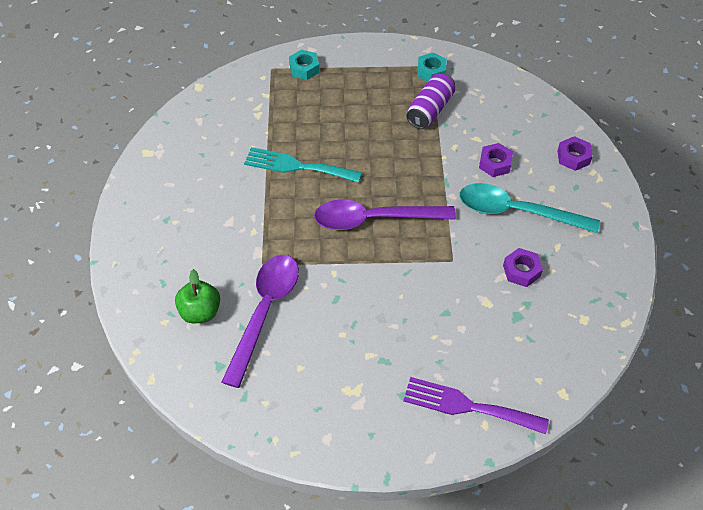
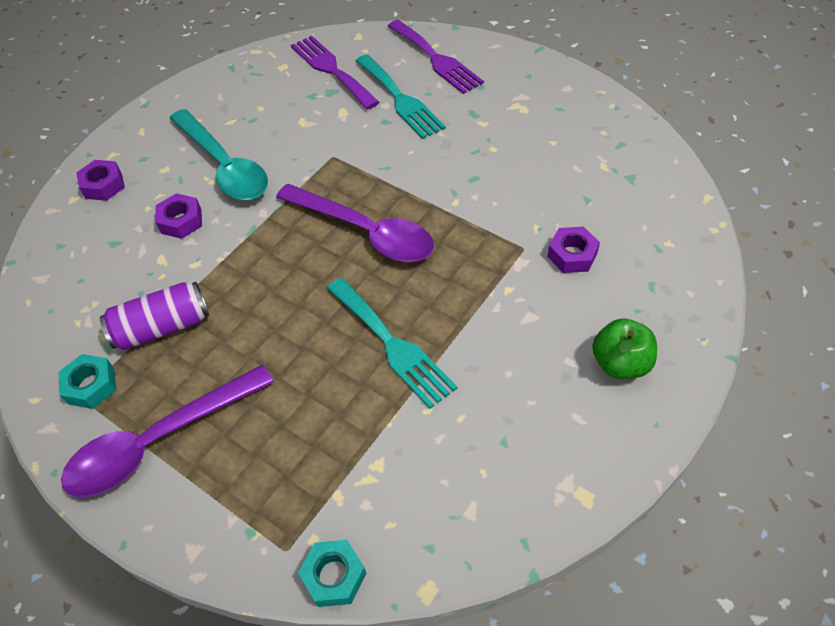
camera: 140 degrees left, 0 degrees up
green apple [175,269,220,323] -> green apple moved to [592,318,657,379]
purple spoon [222,255,299,388] -> purple spoon moved to [61,365,274,497]
turquoise nut [289,50,320,80] -> turquoise nut moved to [298,540,366,607]
purple nut [503,248,543,287] -> purple nut moved to [547,227,600,273]
none -> purple fork [291,36,379,110]
none -> turquoise fork [356,54,446,139]

